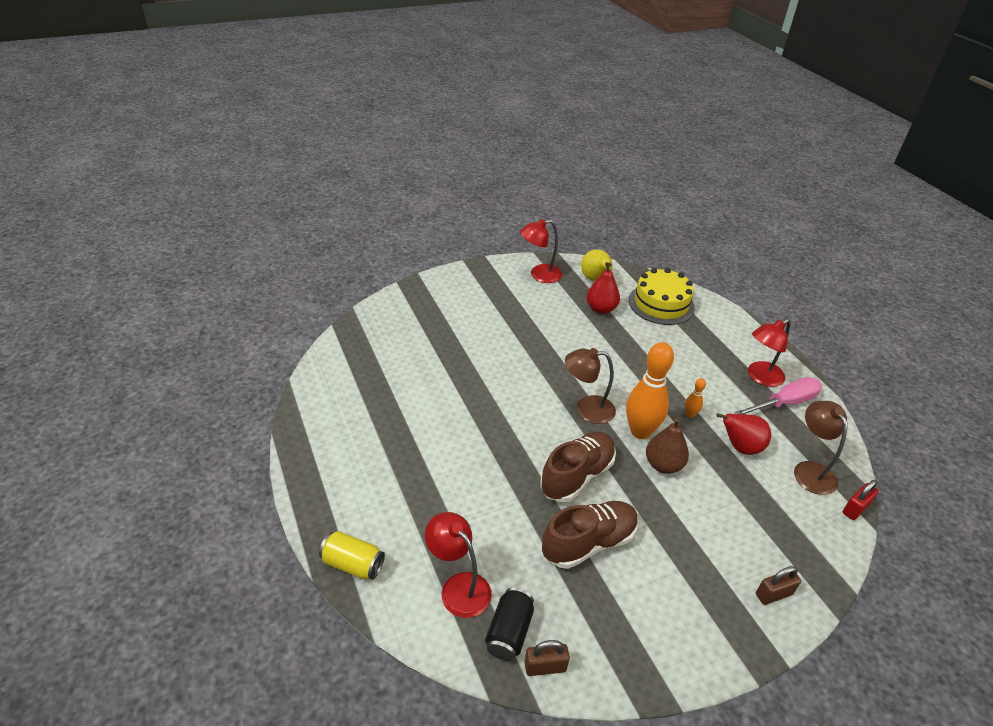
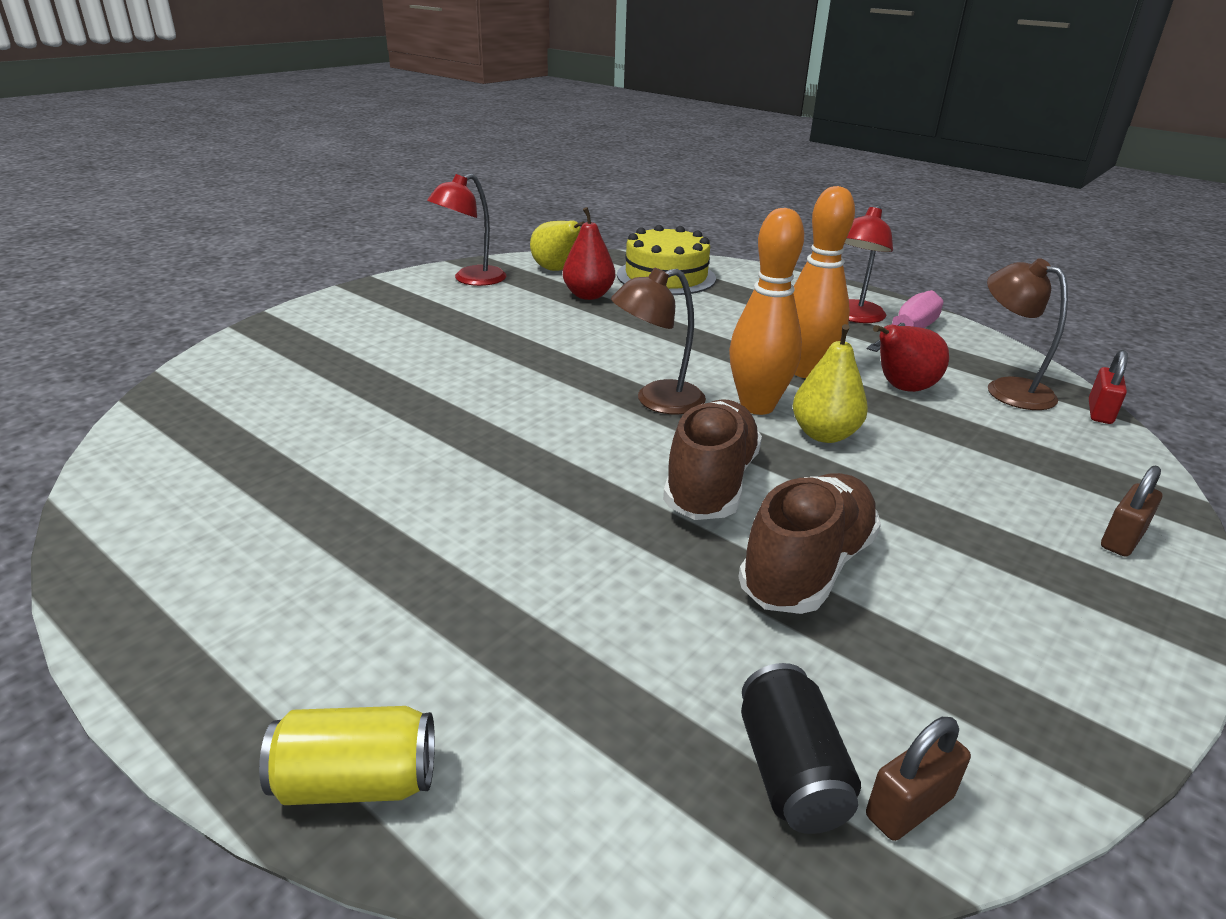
camera: 25 degrees left, 10 degrees down
red lamp [425,512,492,618] -> none
brown pear [646,418,689,474] -> yellow pear [793,324,868,443]
orange bowling pin [685,378,706,418] -> orange bowling pin [793,186,855,378], size x2.30

